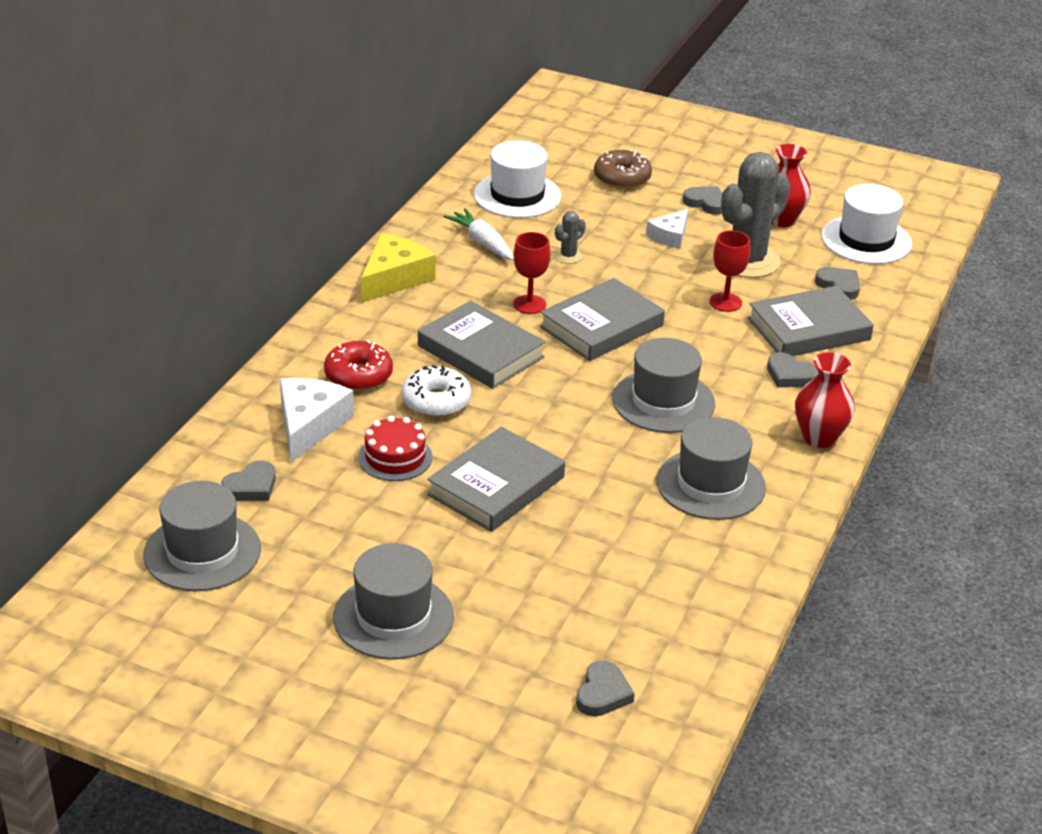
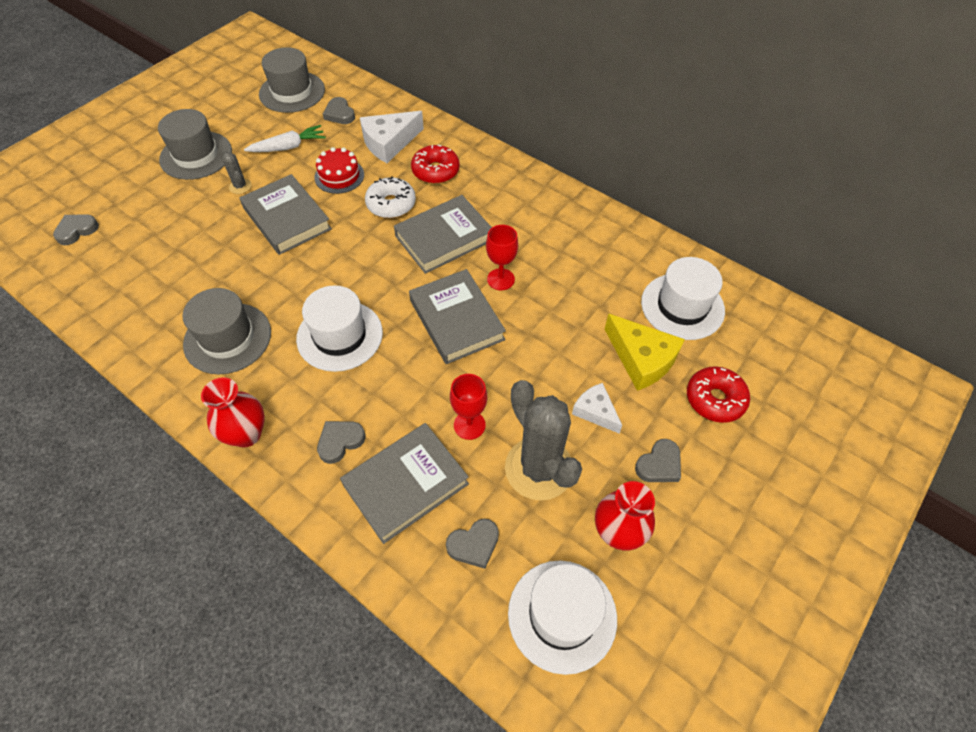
camera: 105 degrees right, 20 degrees up
white cheese [280,378,354,462] -> white cheese turned 120 degrees clockwise [360,111,424,163]
yellow cheese [361,233,436,303] -> yellow cheese moved to [604,314,685,391]
white carrot [444,208,514,260] -> white carrot moved to [244,125,326,152]
grey cactus [555,211,586,264] -> grey cactus moved to [223,151,252,194]
grey heart [576,660,635,717] -> grey heart turned 105 degrees clockwise [53,215,99,245]
brown donut [594,149,652,189] -> red donut [687,366,750,423]
grey hat [612,338,715,433] -> white hat [296,285,383,372]
grey book [747,286,874,356] -> grey book turned 60 degrees clockwise [340,423,469,544]

